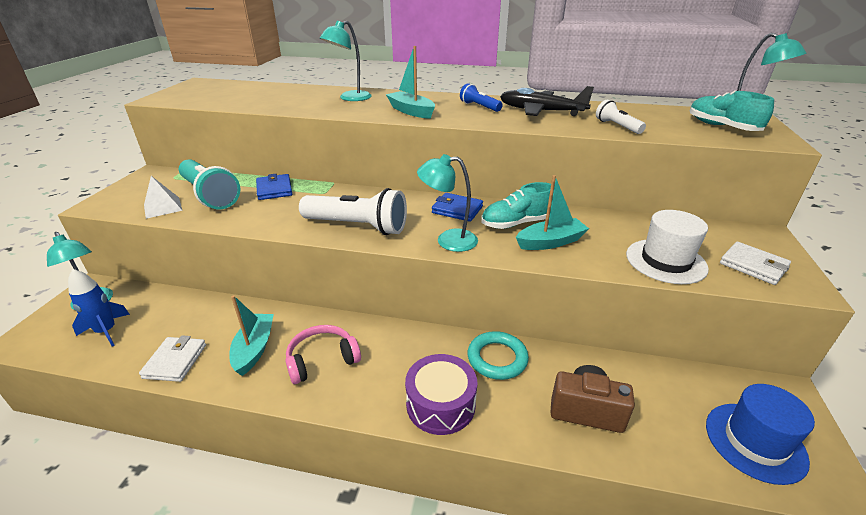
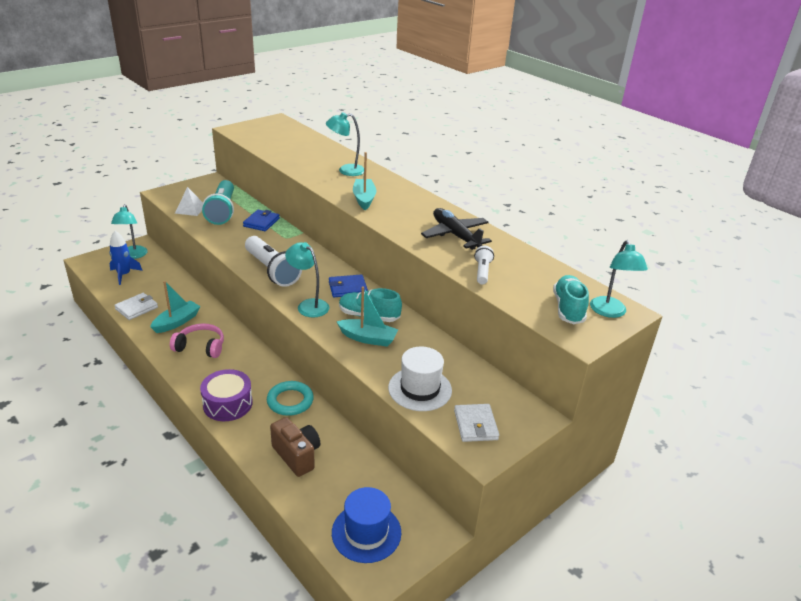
camera: 35 degrees right, 0 degrees up
blue wallet [432,193,483,222] -> blue wallet turned 75 degrees counterclockwise [329,274,368,297]
blue flashlight [460,83,503,112] -> none

